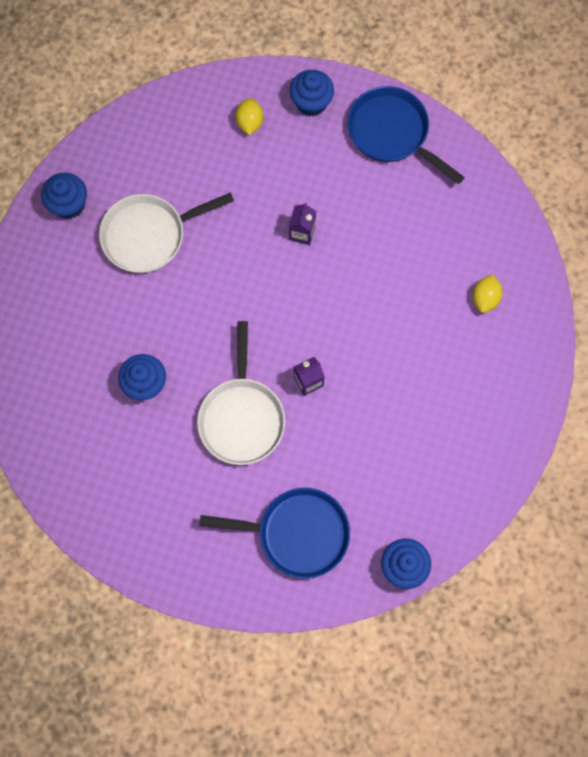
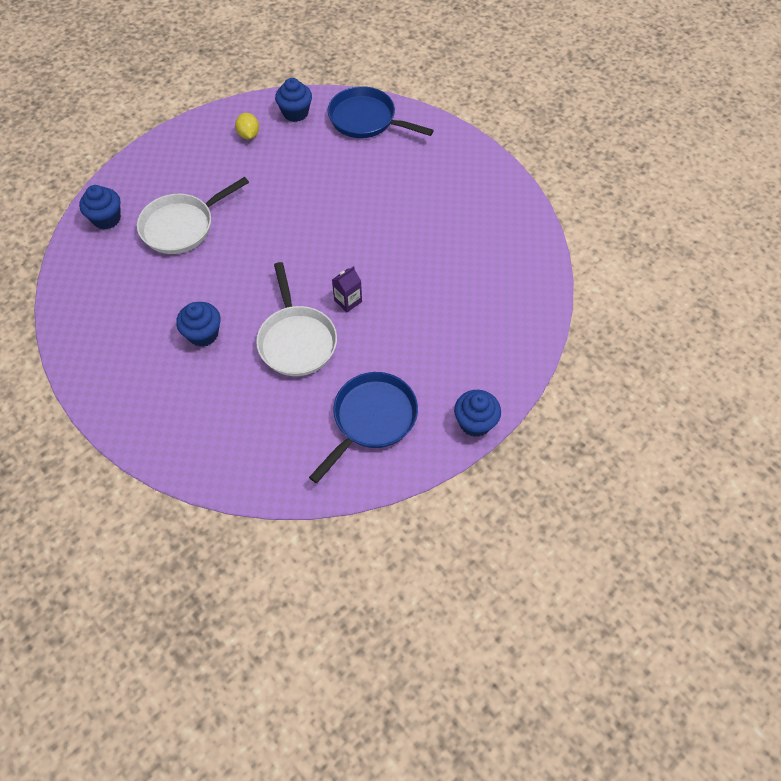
camera: 15 degrees left, 15 degrees down
blue pan [199,488,350,578] -> blue pan turned 45 degrees counterclockwise [309,372,418,483]
purple carton [289,203,316,245] -> none
yellow lemon [473,274,503,313] -> none

